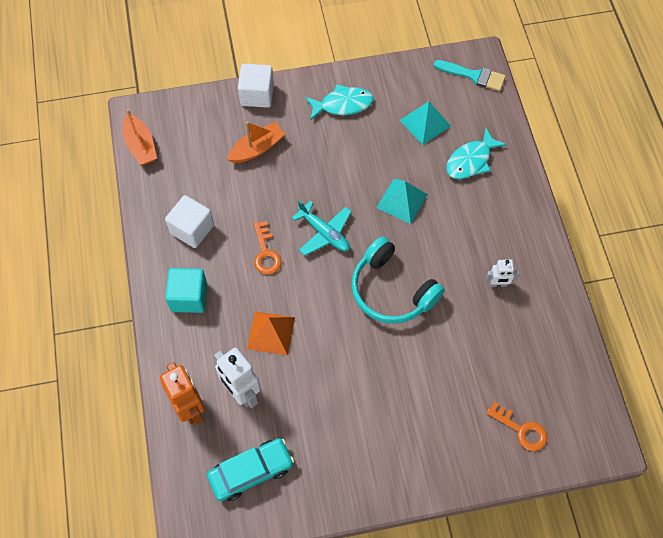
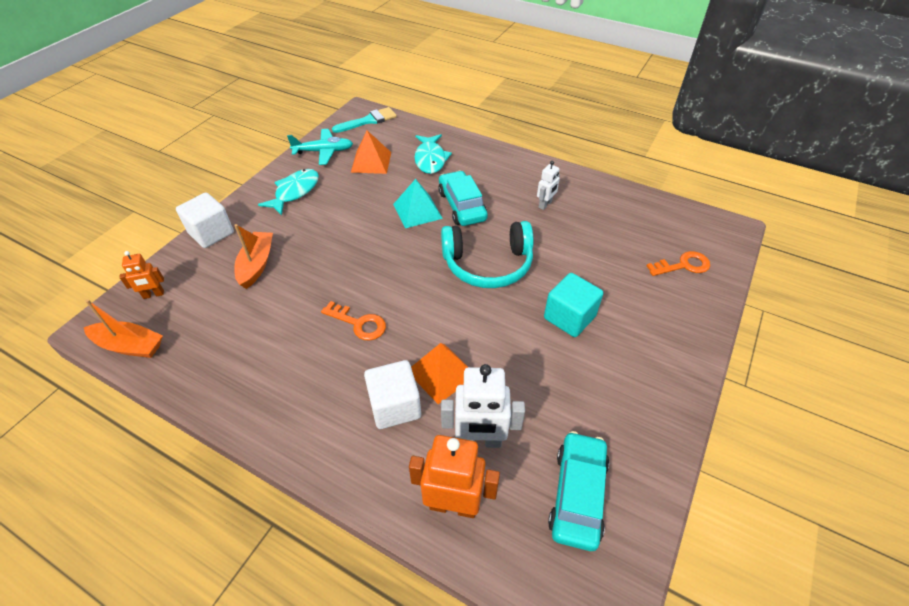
camera: 50 degrees left, 15 degrees down
white cube [165,195,214,248] -> white cube moved to [364,360,421,429]
turquoise cube [165,268,207,313] -> turquoise cube moved to [544,273,603,337]
turquoise plane [292,200,352,256] -> turquoise plane moved to [287,129,353,165]
turquoise pyramid [400,101,451,145] -> orange pyramid [351,130,391,174]
none -> orange robot [119,251,164,299]
none -> turquoise car [438,171,488,226]

